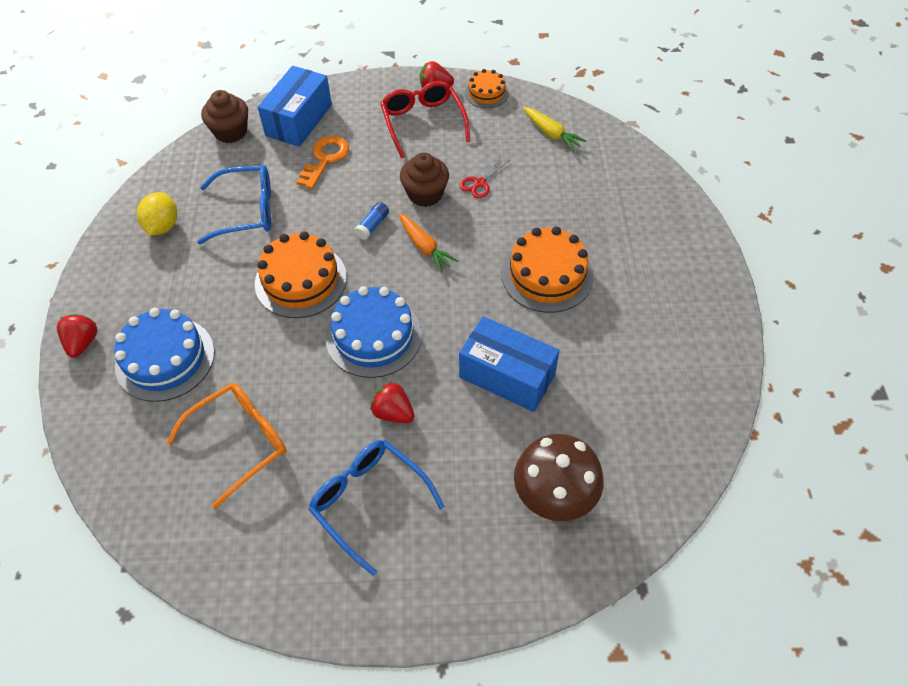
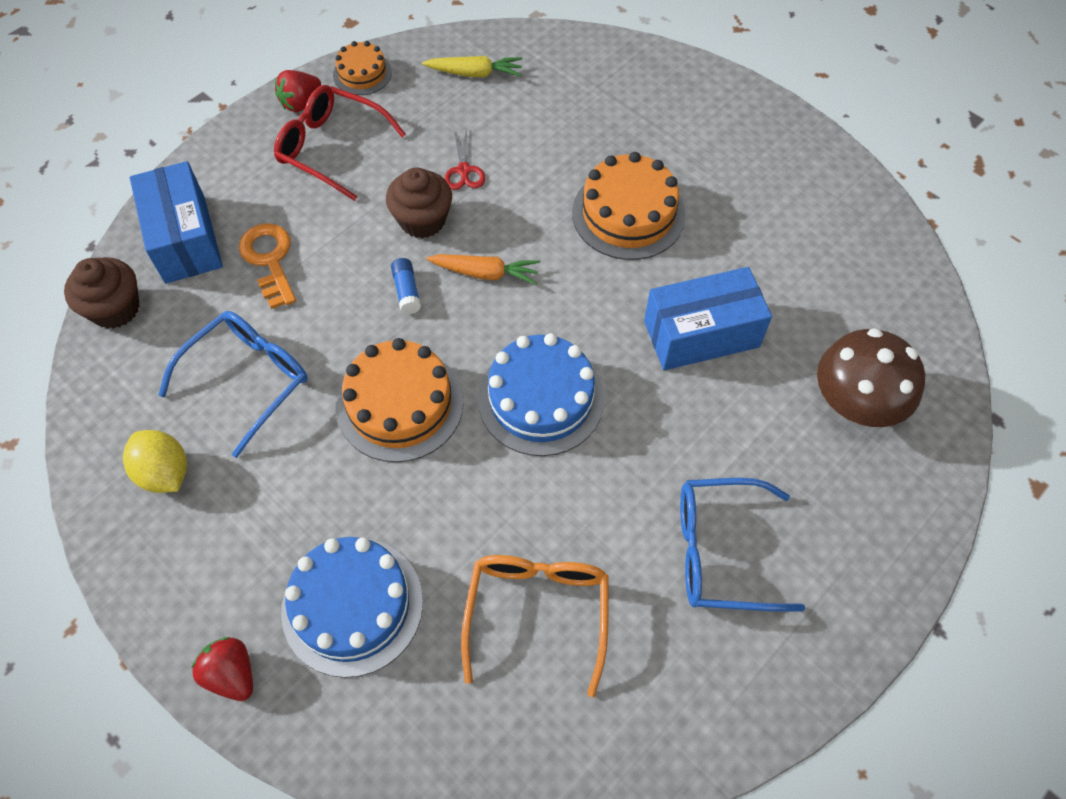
camera: 45 degrees left, 5 degrees up
red strawberry [370,381,415,423] -> none

